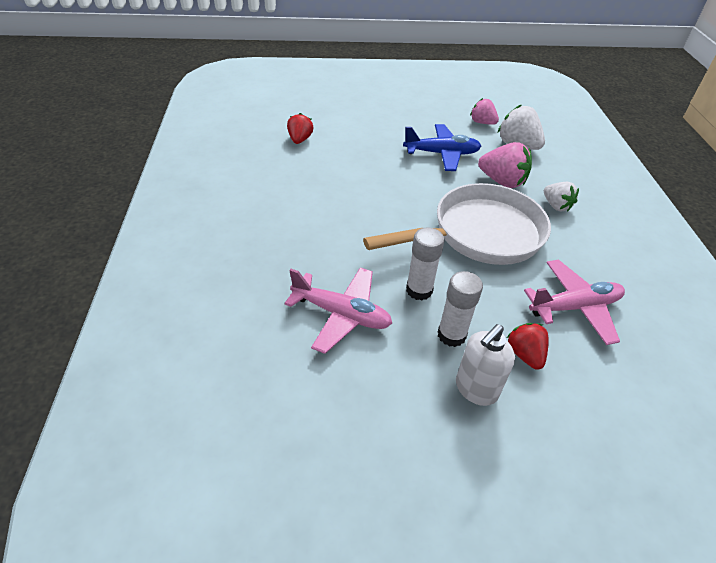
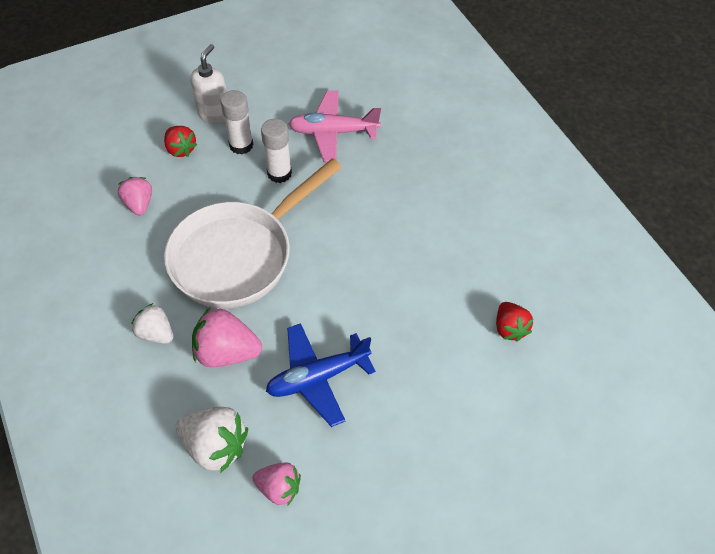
camera: 160 degrees right, 10 degrees up
pink plane [524,260,625,345] -> pink strawberry [118,177,152,216]

